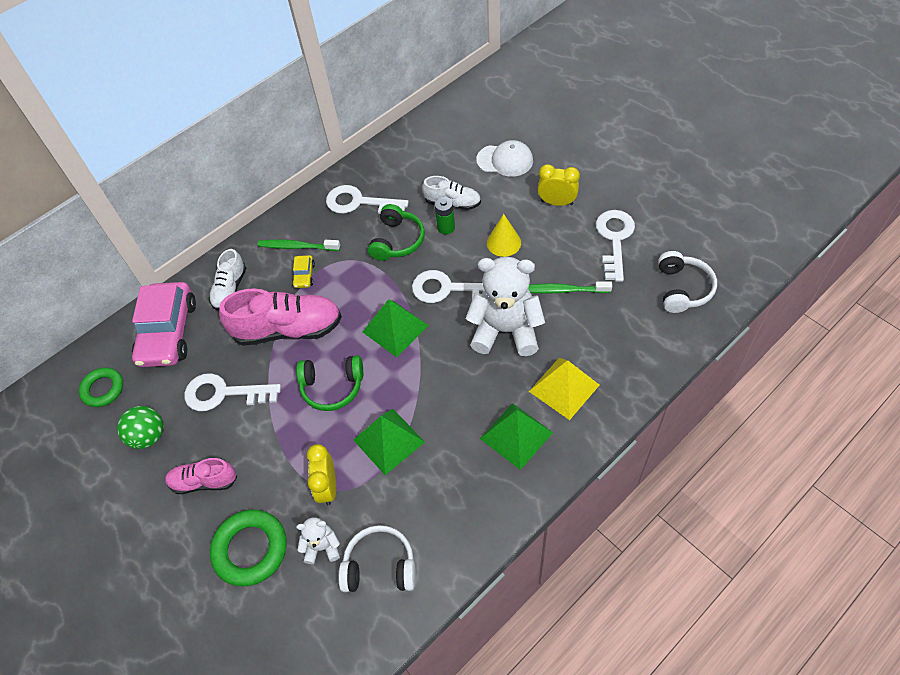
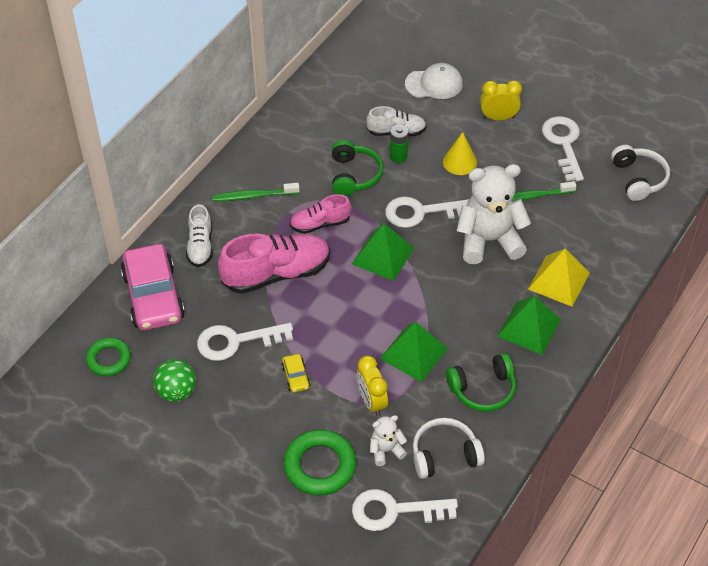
camera: 20 degrees left, 5 degrees down
pink shoe [165,458,237,494] -> pink shoe moved to [290,194,351,234]
yellow car [292,255,315,288] -> yellow car moved to [281,354,310,393]
green headphones [296,355,363,411] -> green headphones moved to [446,353,516,412]
white key [326,185,409,214] -> white key moved to [352,489,458,531]

